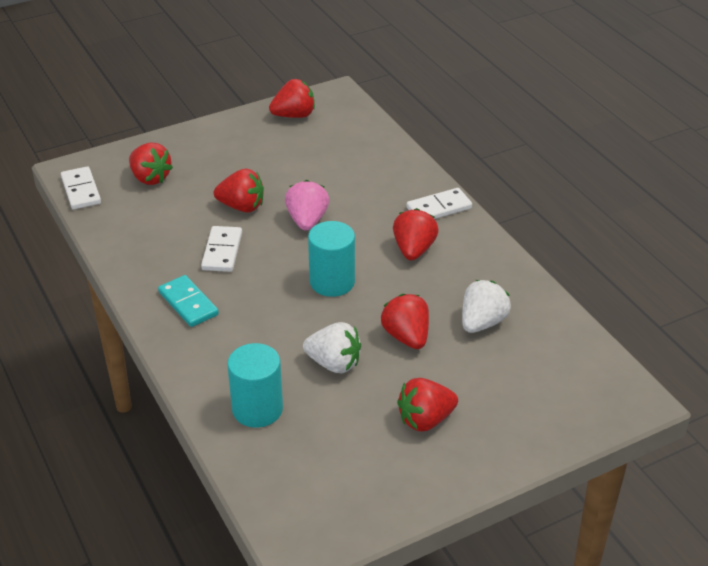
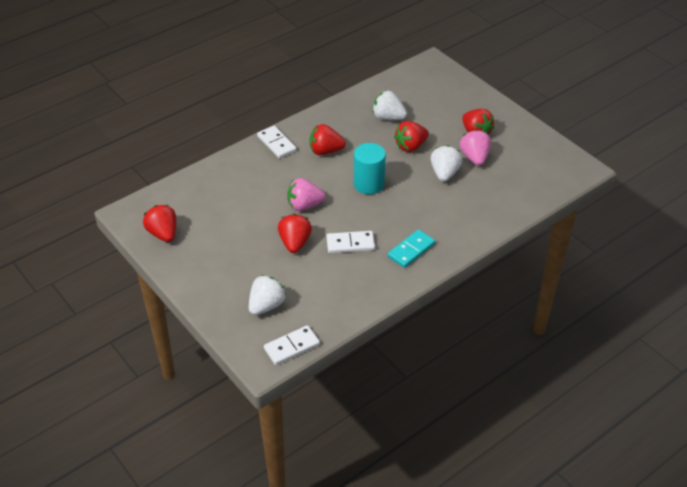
camera: 100 degrees left, 5 degrees up
red strawberry [129,142,173,185] -> white strawberry [249,275,286,315]
turquoise cylinder [227,343,283,428] -> none
none -> pink strawberry [460,130,491,166]

